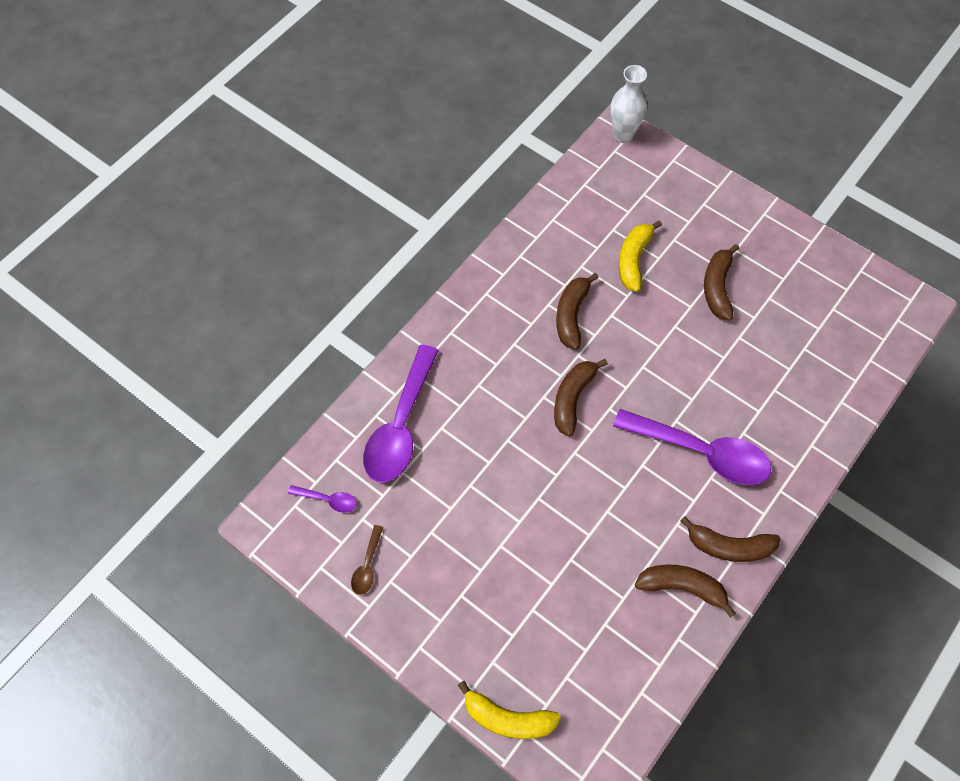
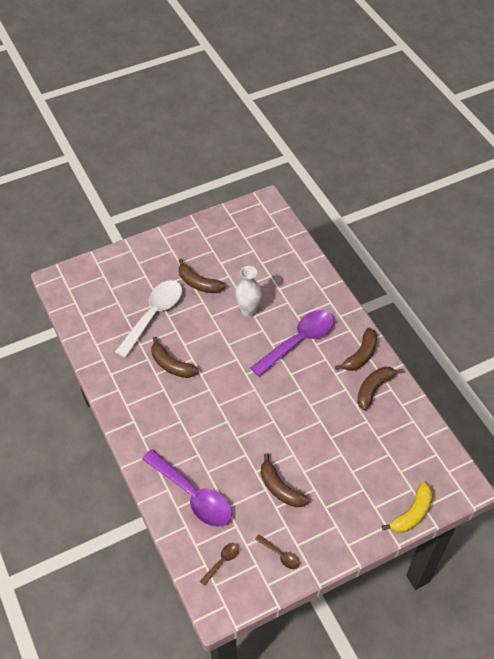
camera: 65 degrees left, 10 degrees down
purple spoon [288,485,357,513] -> brown spoon [200,543,239,586]
brown banana [554,359,608,436] -> brown banana moved to [261,453,309,507]
white vase [611,65,647,143] -> white vase moved to [235,266,262,318]
yellow banana [619,220,662,292] -> white spoon [115,280,182,358]

